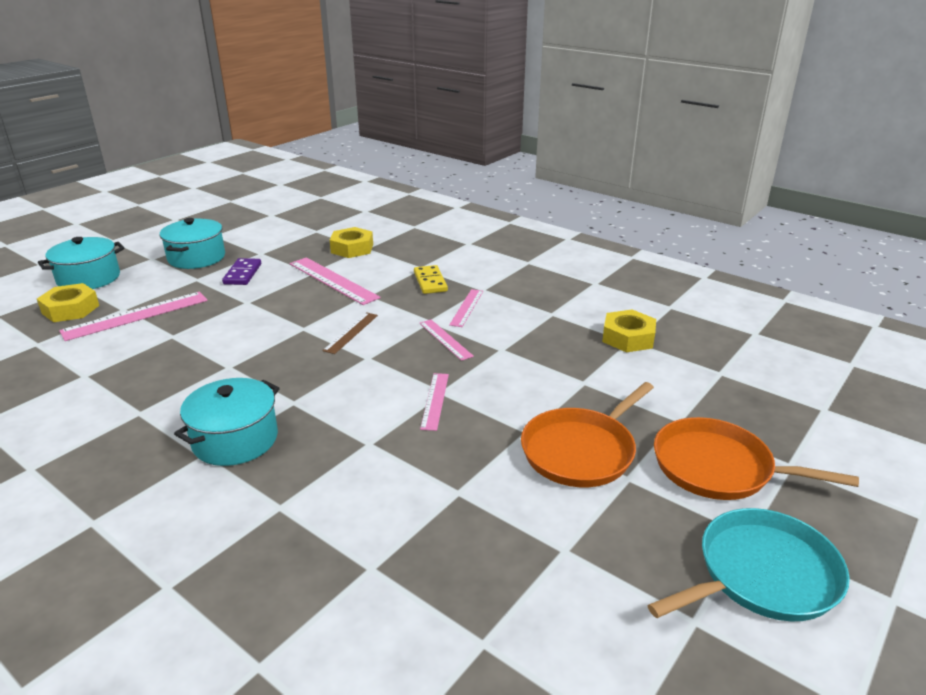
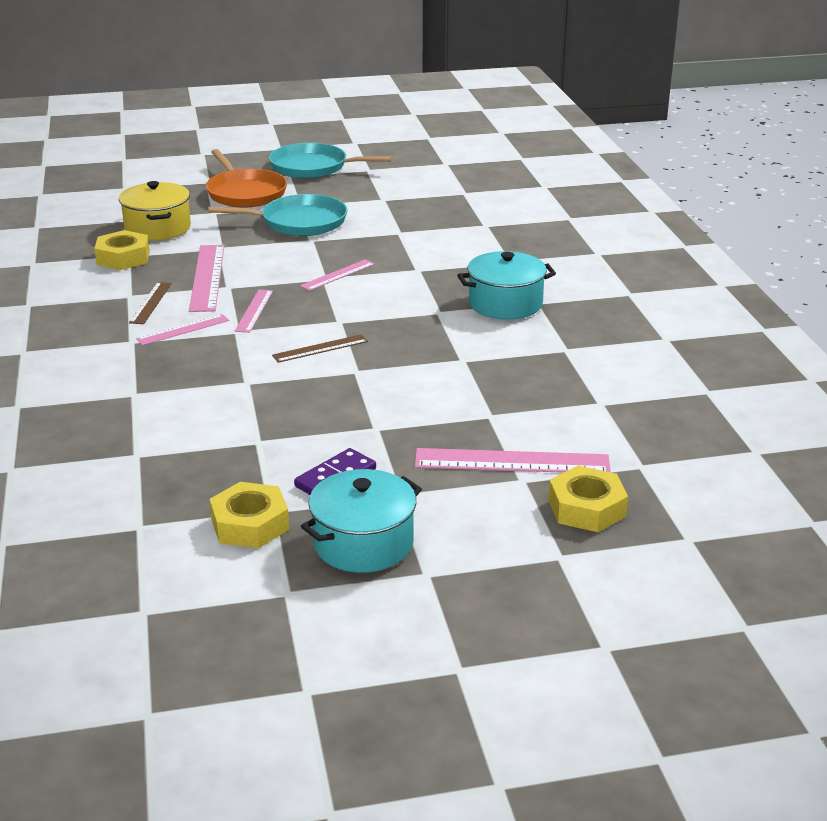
camera: 140 degrees left, 0 degrees up
turquoise pot [38,237,125,289] -> none
pink ruler [290,257,381,305] -> pink ruler moved to [189,245,224,312]
yellow nut [330,227,373,258] -> yellow nut moved to [209,482,289,548]
yellow domino [414,265,448,294] -> none
orange pan [521,382,654,487] -> turquoise pan [208,194,348,236]
none -> yellow pot [119,181,191,241]
none -> brown ruler [129,282,172,324]

